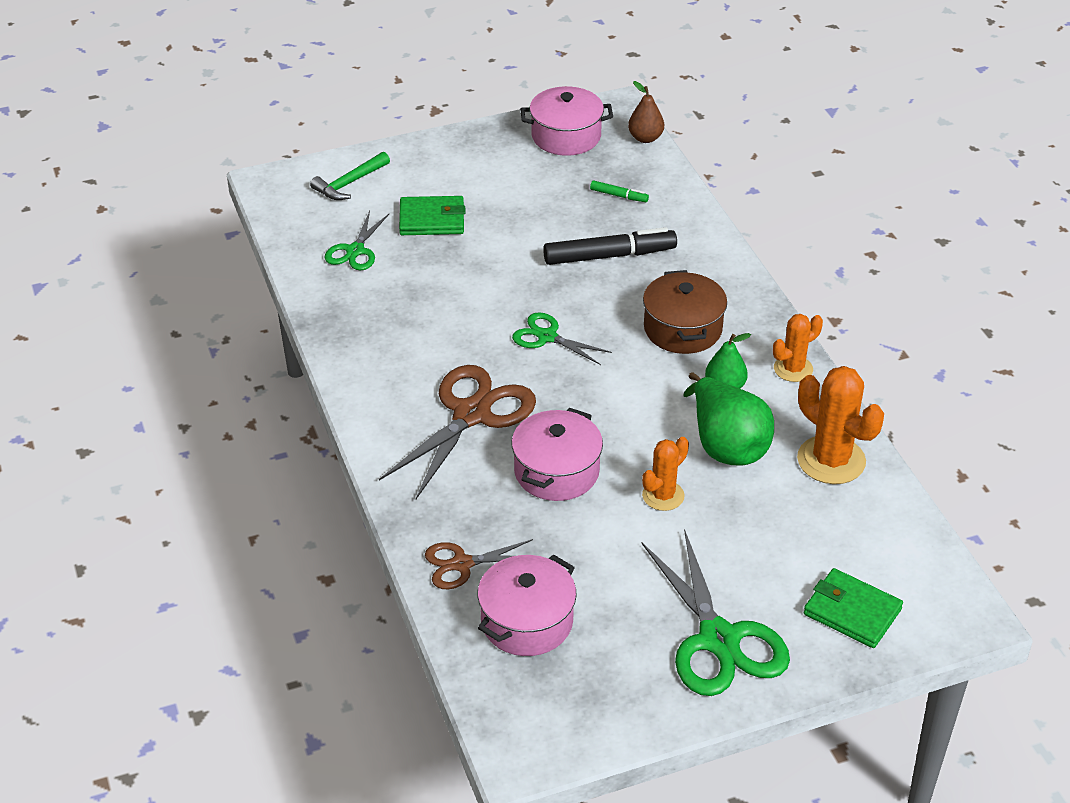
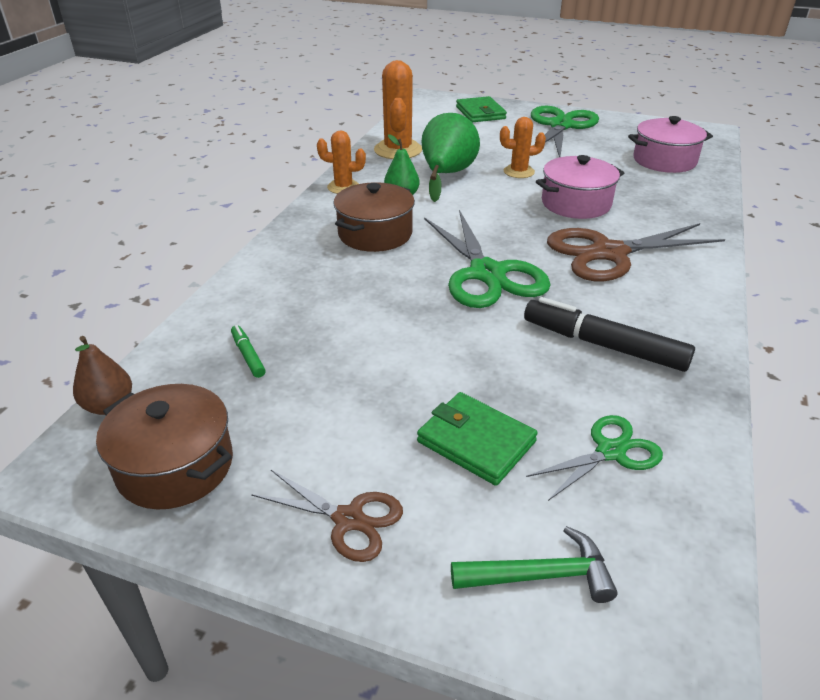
camera: 140 degrees left, 5 degrees down
brown scissors [425,539,533,589] -> brown scissors moved to [251,470,403,562]
green scissors [512,312,612,365] -> green scissors [424,210,551,308], size x1.81
pink pot [520,86,613,156] -> brown pot [96,384,233,510]
black marker [543,227,677,265] -> black marker moved to [524,297,695,372]

